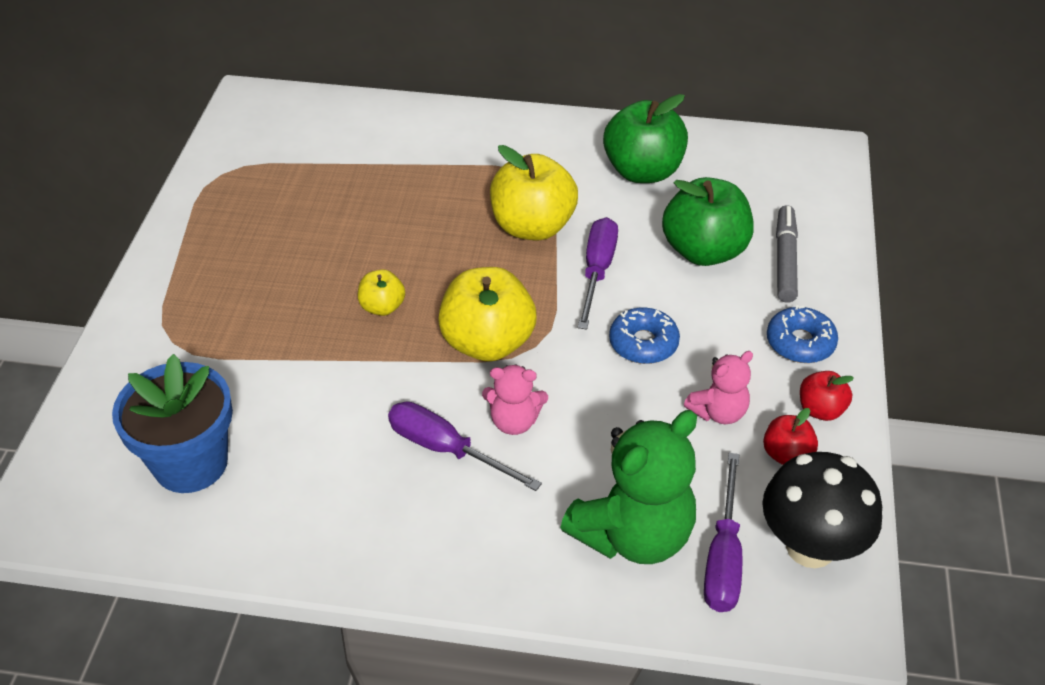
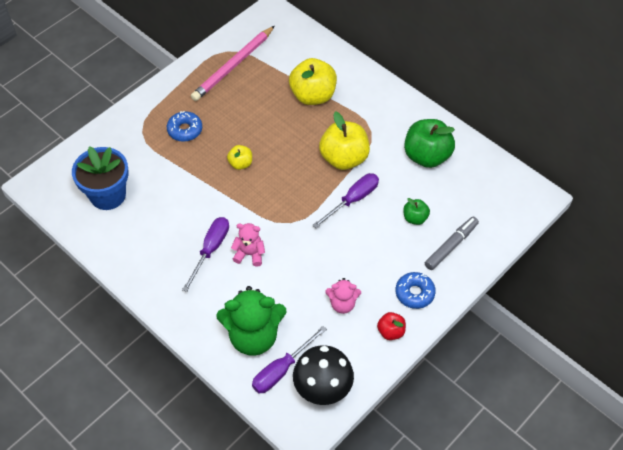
camera: 35 degrees right, 10 degrees up
purple screwdriver [388,401,542,491] -> purple screwdriver turned 45 degrees clockwise [182,217,229,292]
yellow apple [438,267,536,362] -> yellow apple moved to [289,58,337,105]
pink teddy bear [482,365,548,435] -> pink teddy bear turned 150 degrees clockwise [231,223,265,267]
blue donut [609,307,680,364] -> blue donut moved to [167,111,202,142]
green apple [662,177,753,266] -> green apple [403,198,430,225], size x0.51
red apple [763,408,818,465] -> none
none -> pink pencil [191,26,275,101]

